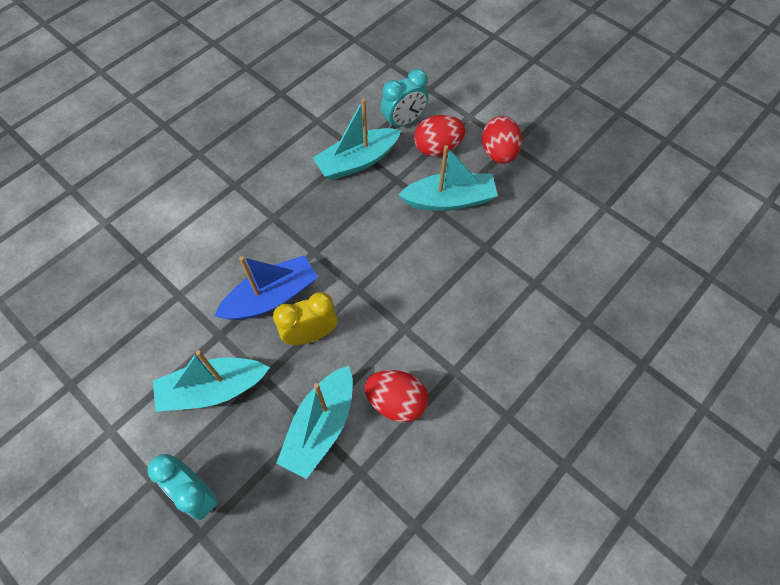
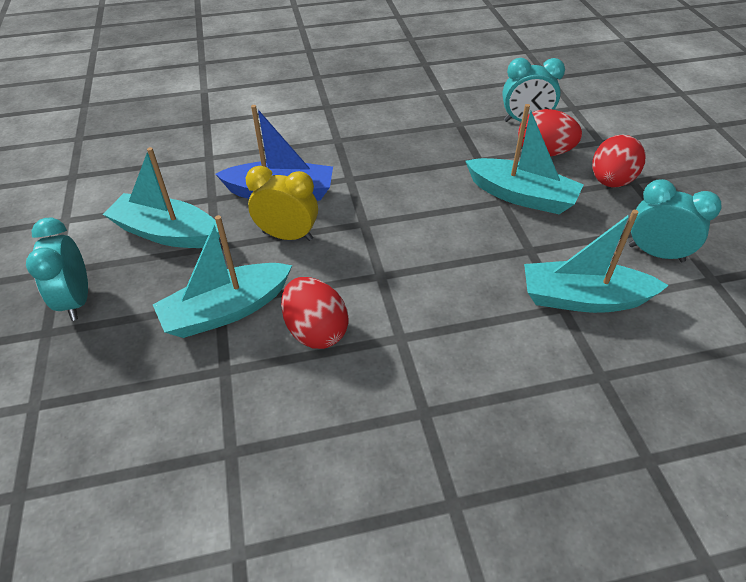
camera: 35 degrees right, 15 degrees down
turquoise boat [313,98,401,180] -> turquoise boat moved to [524,210,669,313]
none -> turquoise clock [629,179,722,262]

